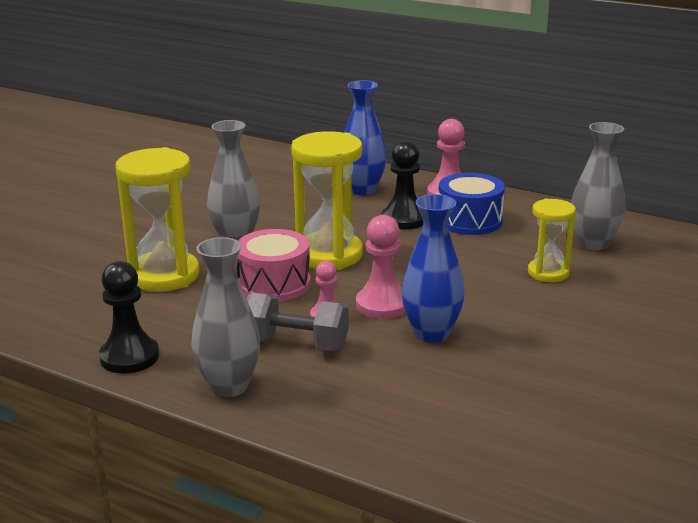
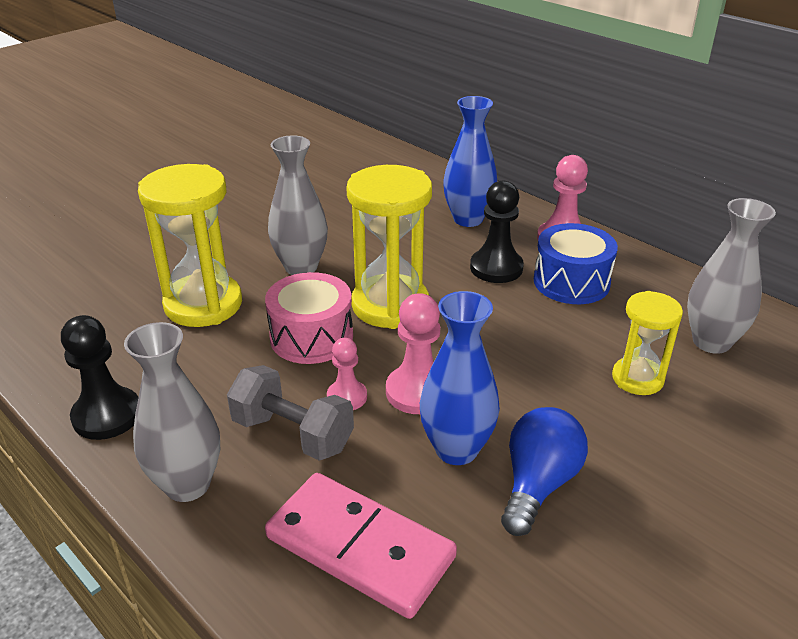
camera: 15 degrees right, 10 degrees up
none -> pink domino [265,473,457,619]
none -> blue light bulb [501,407,588,536]

